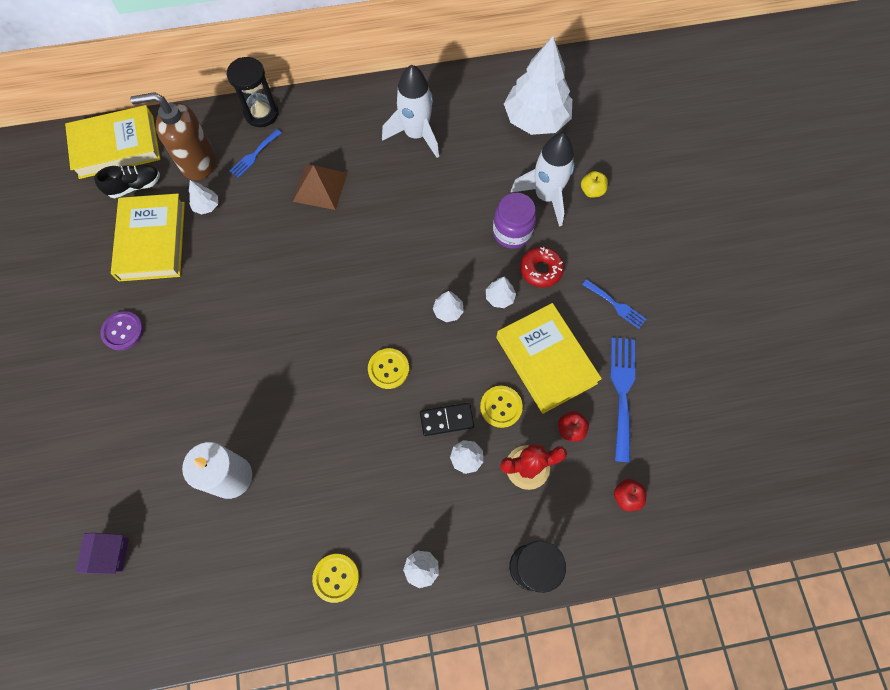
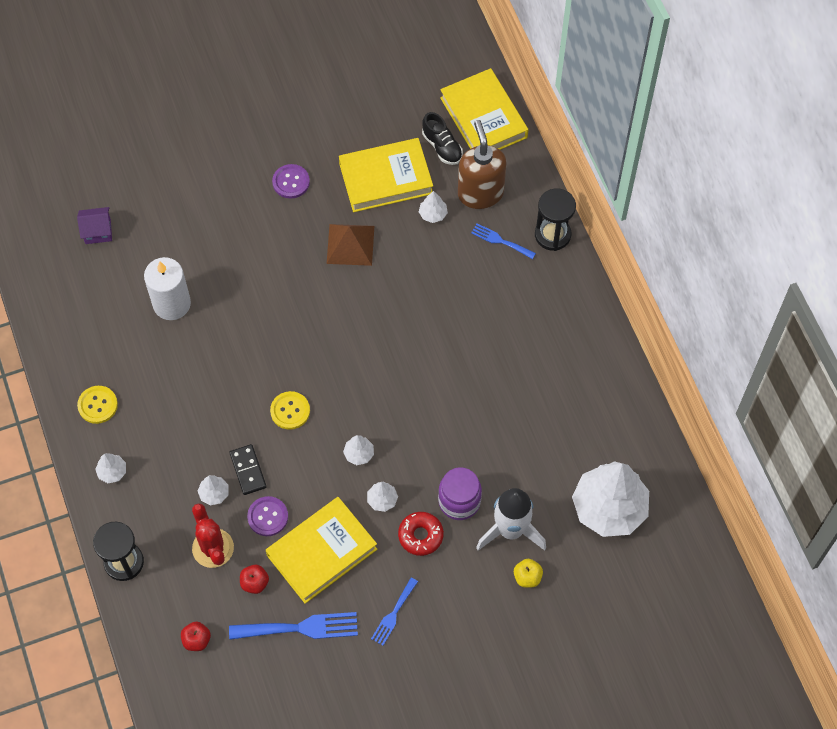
camera: 80 degrees right, 5 degrees down
brown pyramid [293,165,348,210] -> brown pyramid moved to [327,224,374,266]
white rocket [382,65,439,158] -> none
yellow button [480,386,523,428] -> purple button [247,496,288,536]

